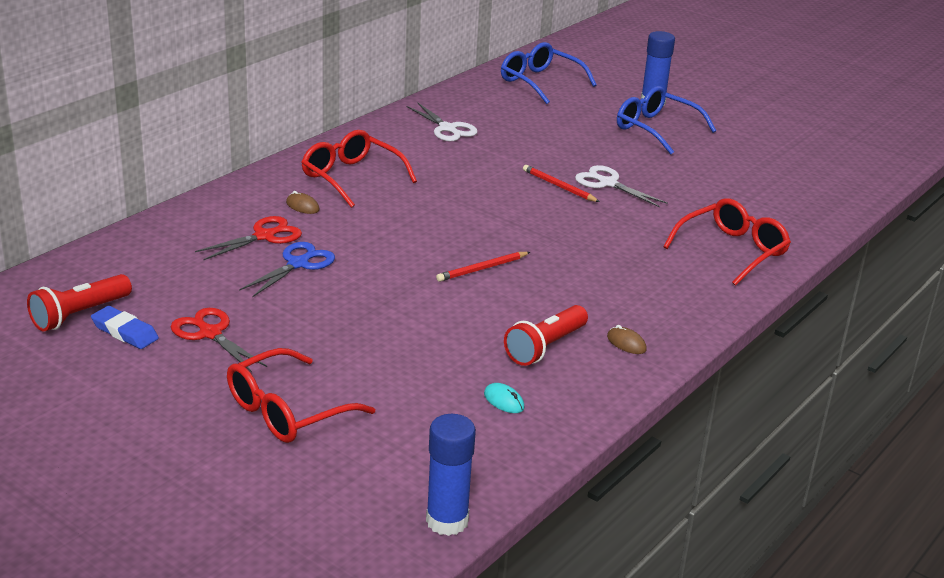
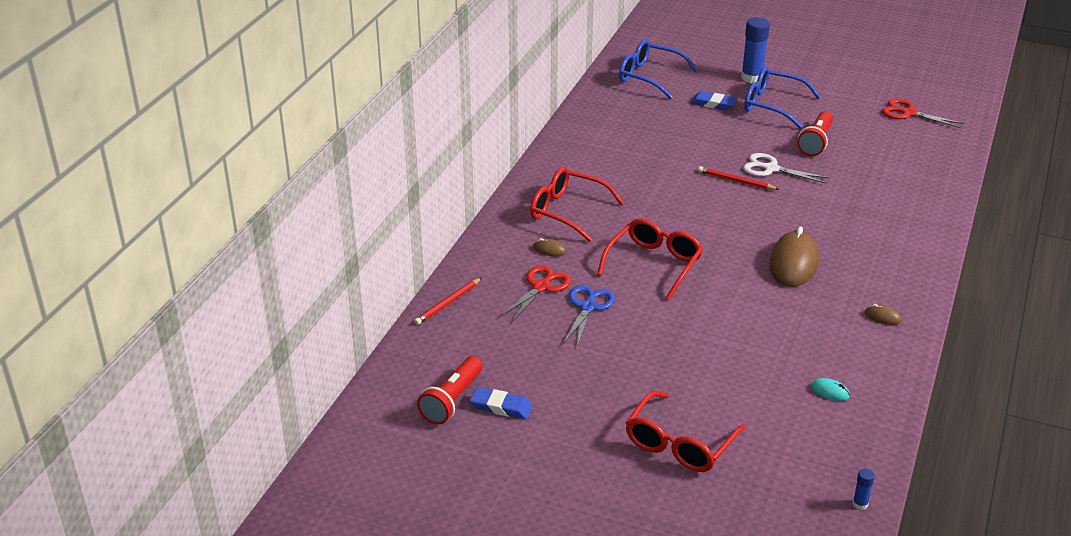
camera: 15 degrees left, 5 degrees up
red scissors [171,308,267,372] -> red scissors moved to [882,99,964,128]
white scissors [407,102,478,141] -> none
blue glue stick [426,414,476,536] -> blue glue stick [853,468,875,510], size x0.46
red pencil [436,252,530,282] -> red pencil moved to [414,278,482,325]
red flashlight [504,305,588,366] -> red flashlight moved to [797,111,833,156]
red glasses [663,199,791,286] -> red glasses moved to [597,218,703,300]
none -> blue eraser [690,91,737,110]
none -> brown mouse [769,226,819,287]

